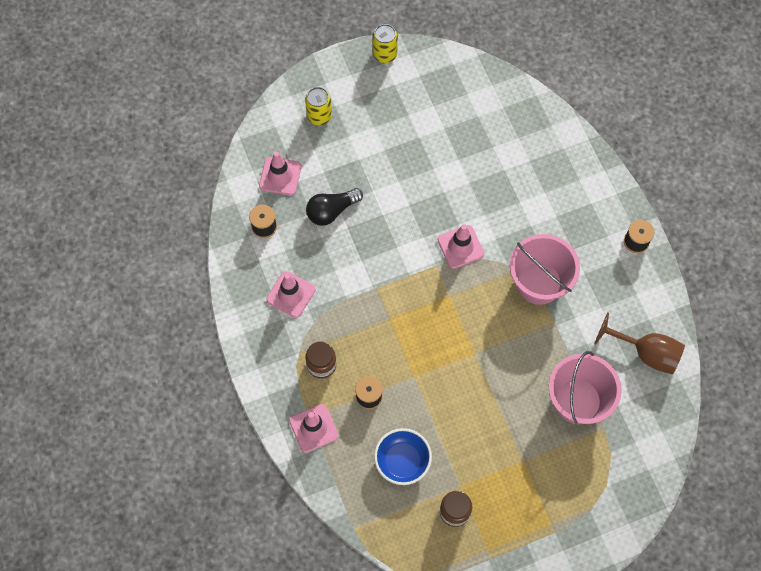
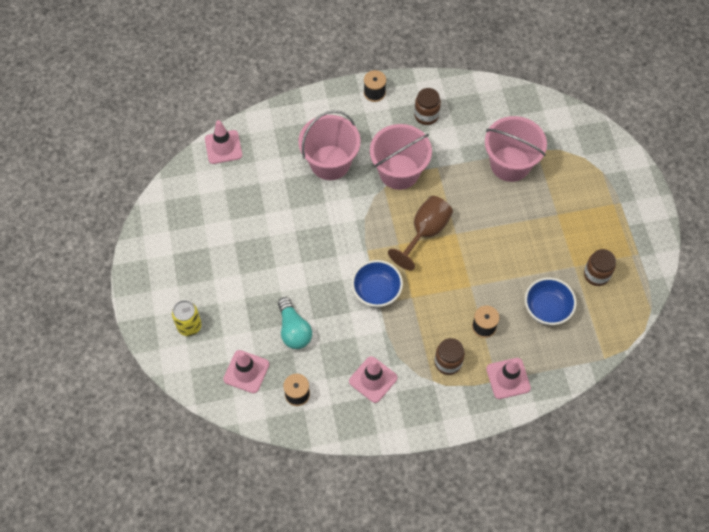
camera: 80 degrees left, 5 degrees down
black light bulb [306,188,363,226] -> turquoise light bulb [278,297,312,349]
yellow can [373,24,398,63] -> none
pink traffic cone [438,224,484,269] -> pink traffic cone moved to [205,120,242,164]
brown goblet [595,312,685,374] -> brown goblet moved to [388,196,453,270]
none -> pink bucket [298,110,360,180]
none -> blue bowl [352,260,403,307]
none -> brown jar [414,88,441,125]

